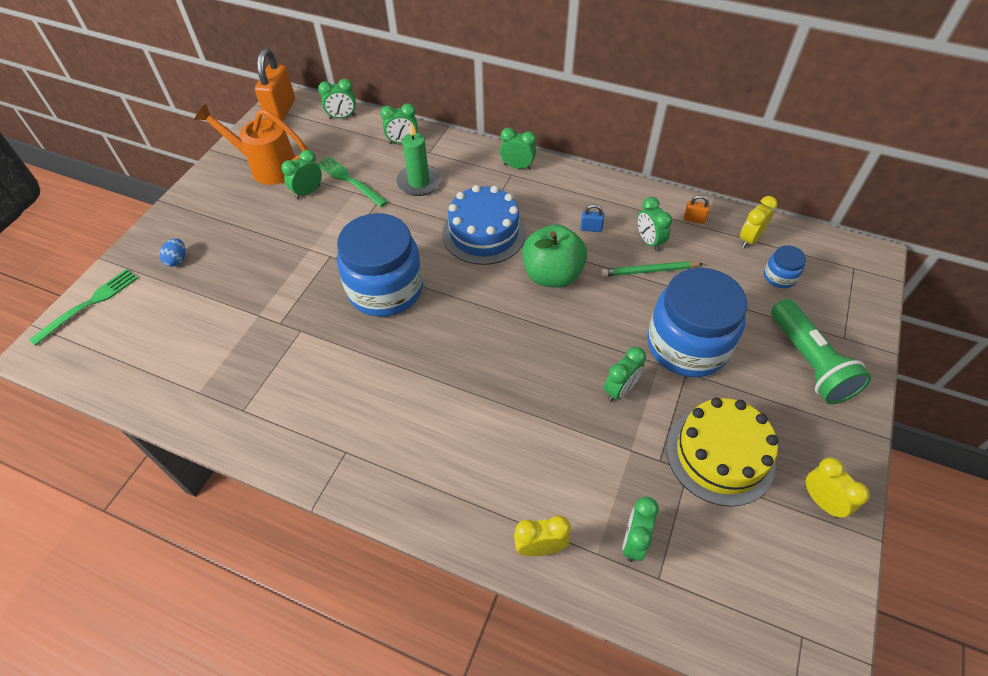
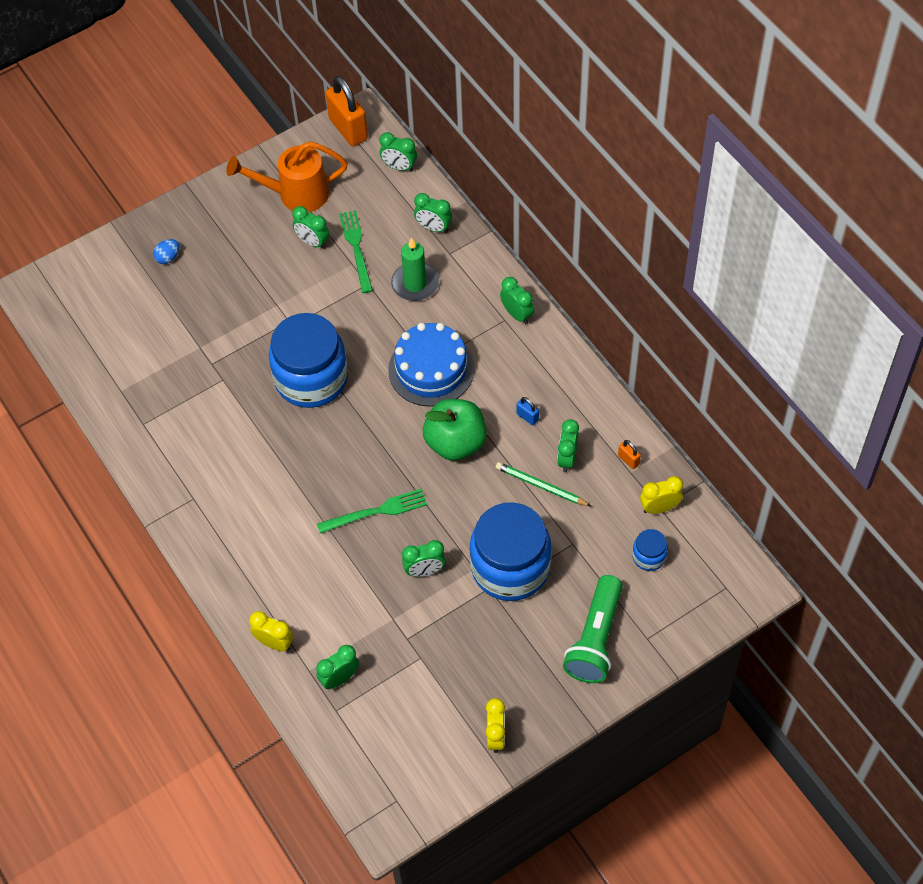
camera: 35 degrees right, 5 degrees up
green fork [29,269,138,346] -> green fork moved to [317,489,427,533]
orange watering can [194,104,307,185] -> orange watering can turned 60 degrees counterclockwise [226,141,348,212]
orange padlock [255,49,295,121] -> orange padlock turned 75 degrees counterclockwise [325,76,368,146]
green clock [281,150,322,199] -> green clock turned 135 degrees counterclockwise [292,206,329,249]
yellow cake [666,398,778,507] -> none

